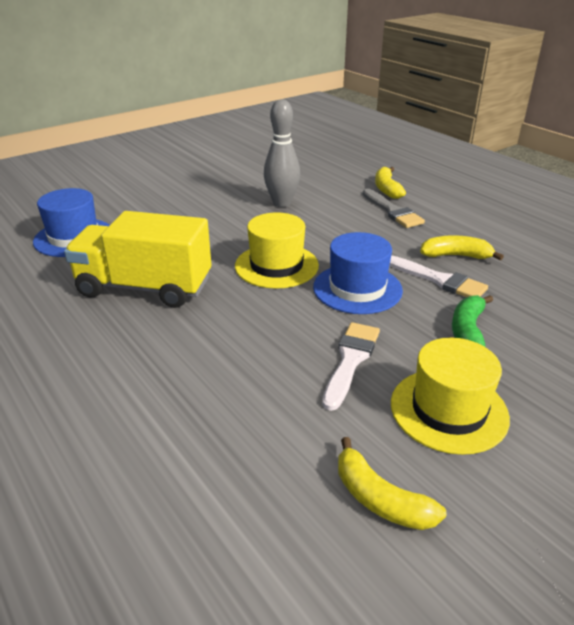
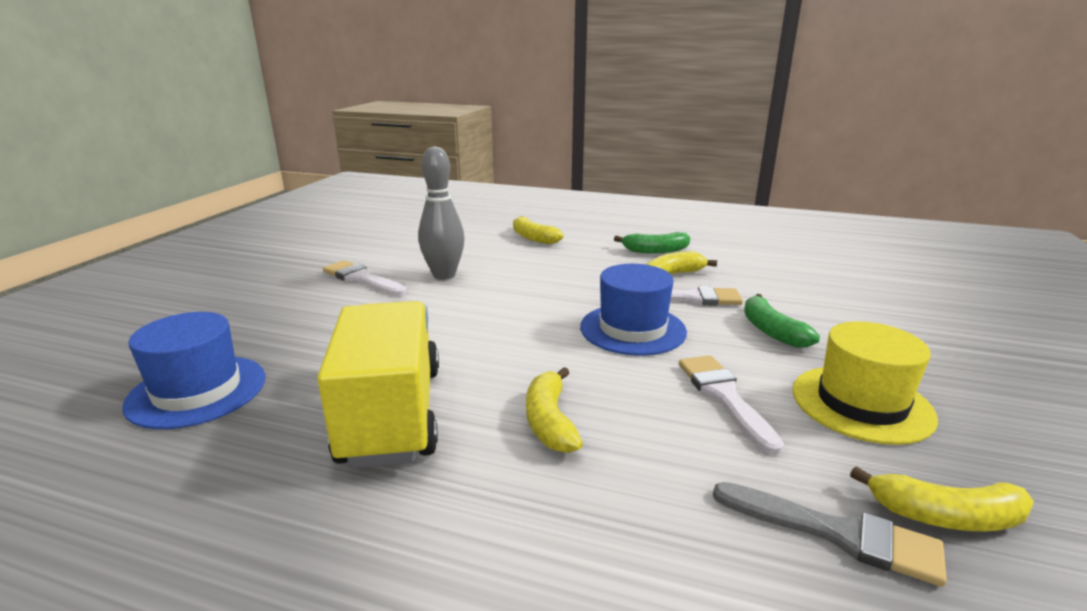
camera: 35 degrees left, 10 degrees down
yellow truck [64,211,212,308] -> yellow truck turned 105 degrees clockwise [317,301,439,468]
yellow hat [235,212,319,289] -> none
grey brush [363,189,425,228] -> grey brush moved to [713,482,947,587]
none -> white brush [323,260,407,296]
none -> yellow banana [526,367,583,453]
none -> green banana [614,232,690,254]

